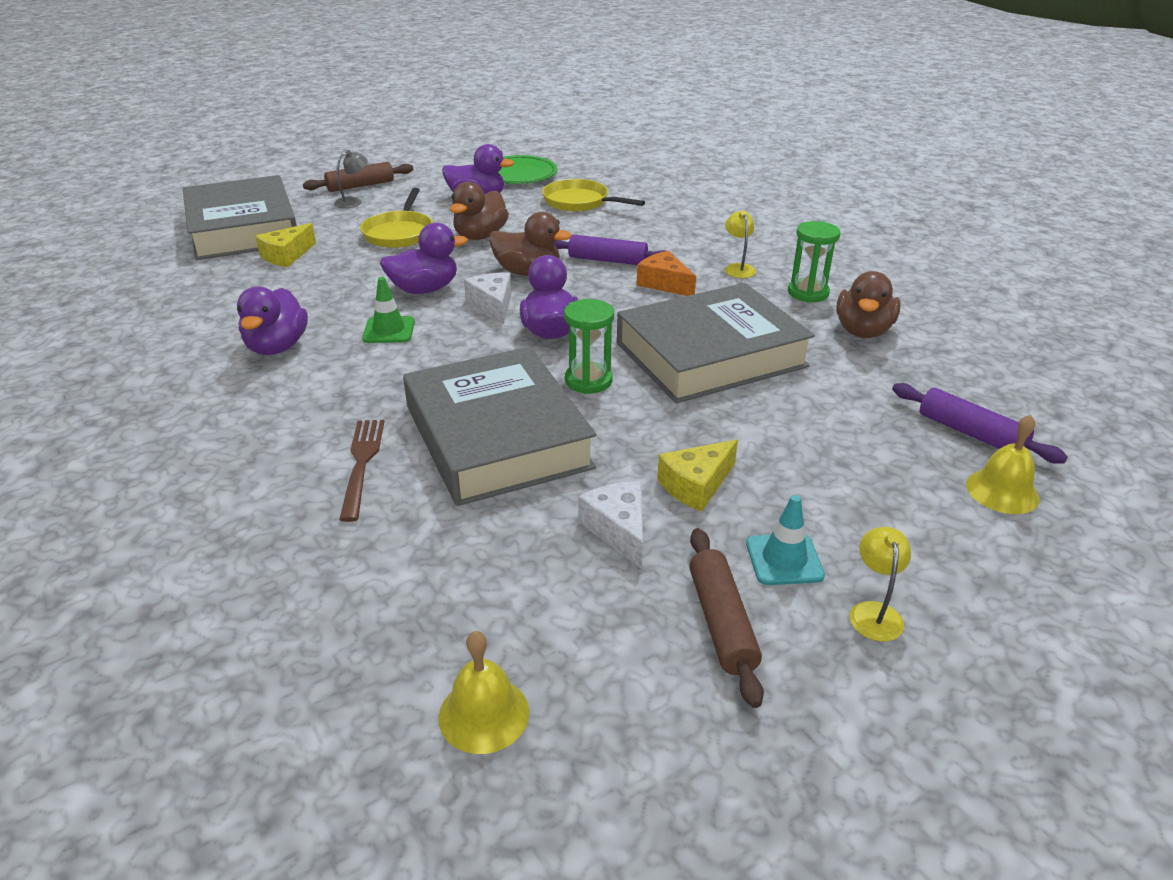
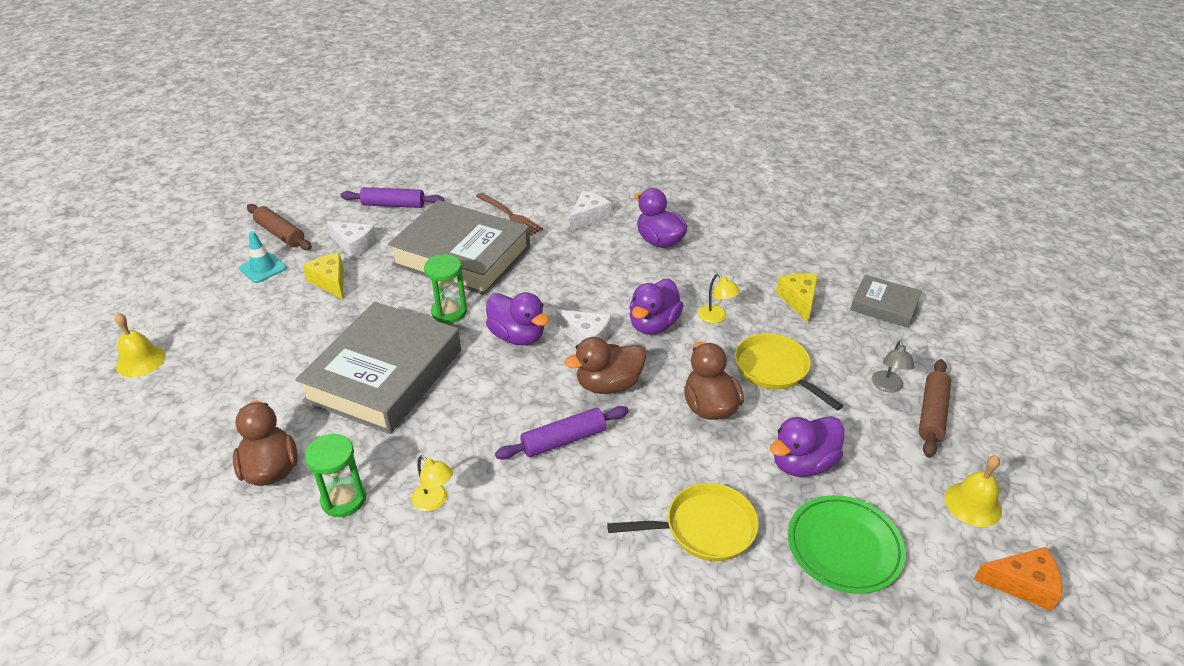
camera: 140 degrees right, 5 degrees up
grey book [183,175,297,260] -> grey book [850,275,922,328], size x0.49
green traffic cone [362,277,415,343] -> none
yellow bell [438,631,529,754] -> yellow bell moved to [945,456,1002,527]
orange cheese [636,251,696,296] -> orange cheese moved to [973,547,1063,611]
yellow cheese [657,440,738,512] -> yellow cheese turned 45 degrees counterclockwise [302,253,343,299]
yellow lamp [850,527,911,642] -> yellow lamp moved to [698,274,740,323]
purple rolling pin [892,383,1068,464] -> purple rolling pin moved to [341,187,444,208]
none -> white cheese [570,191,611,231]

